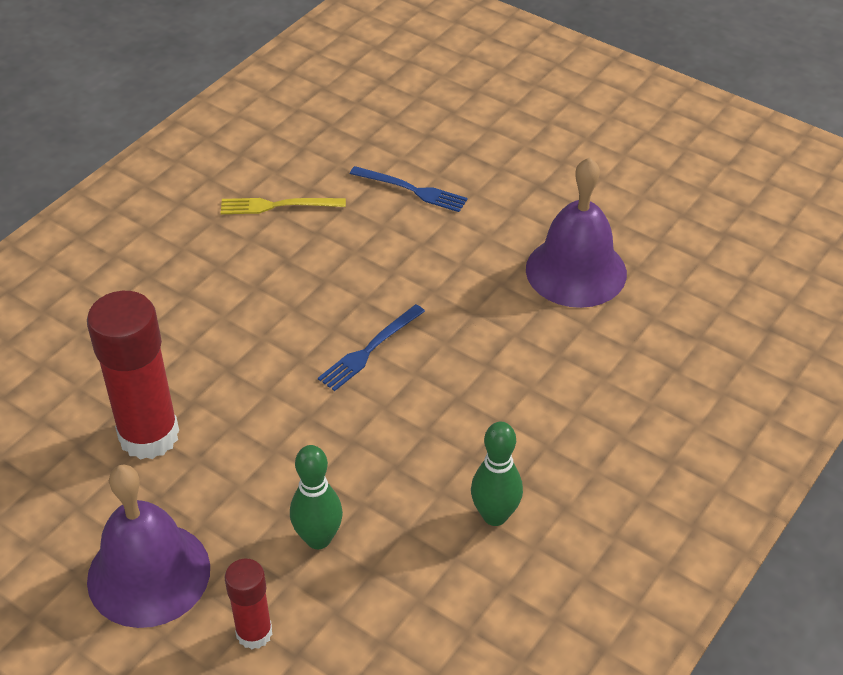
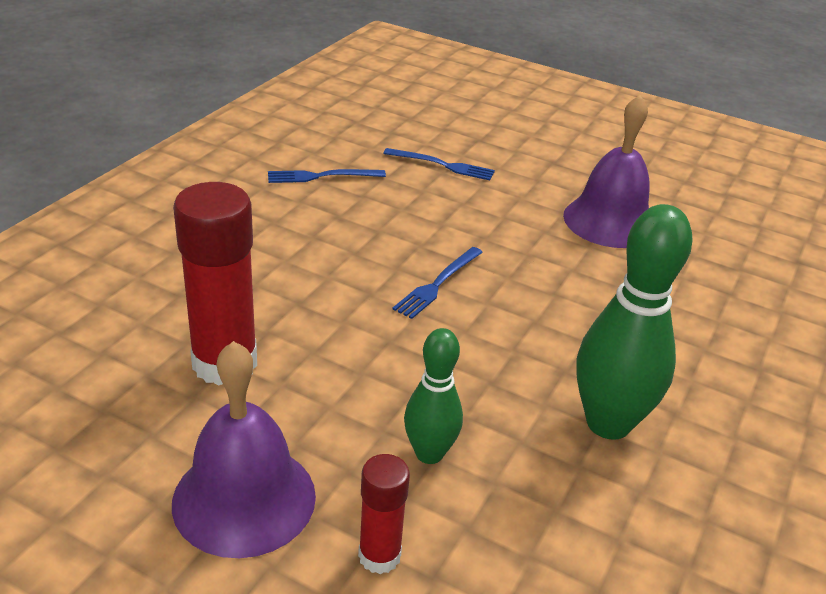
camera: 10 degrees left, 10 degrees down
yellow fork [221,198,346,214] -> blue fork [268,169,386,183]
green bowling pin [471,422,523,526] -> green bowling pin [576,204,692,440], size x1.68

